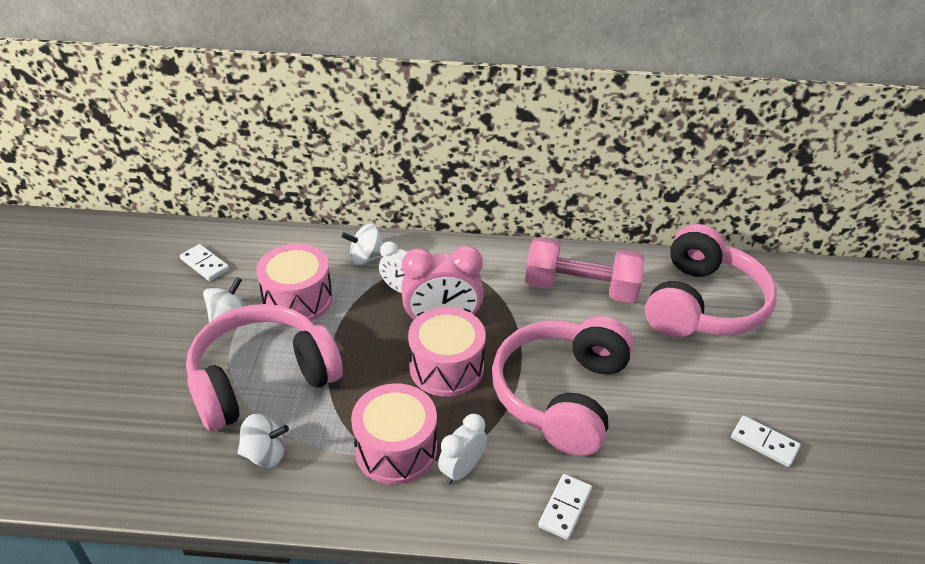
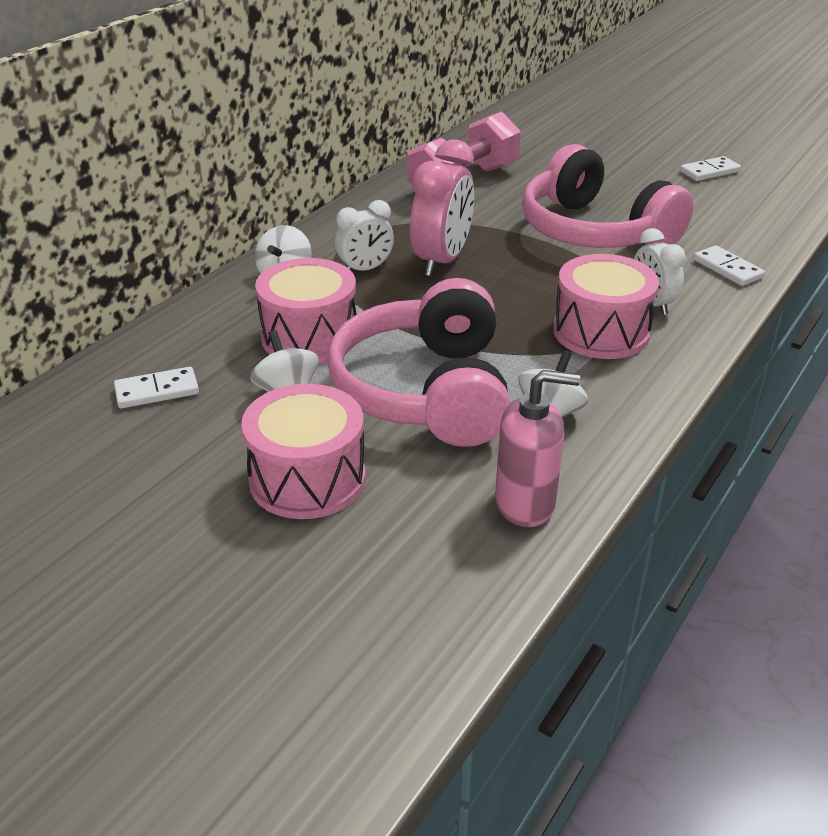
camera: 60 degrees left, 5 degrees down
pink drum [408,307,486,397] -> pink drum moved to [241,384,365,519]
pink headphones [645,224,777,337] -> none
none -> pink soap dispenser [495,370,580,527]

